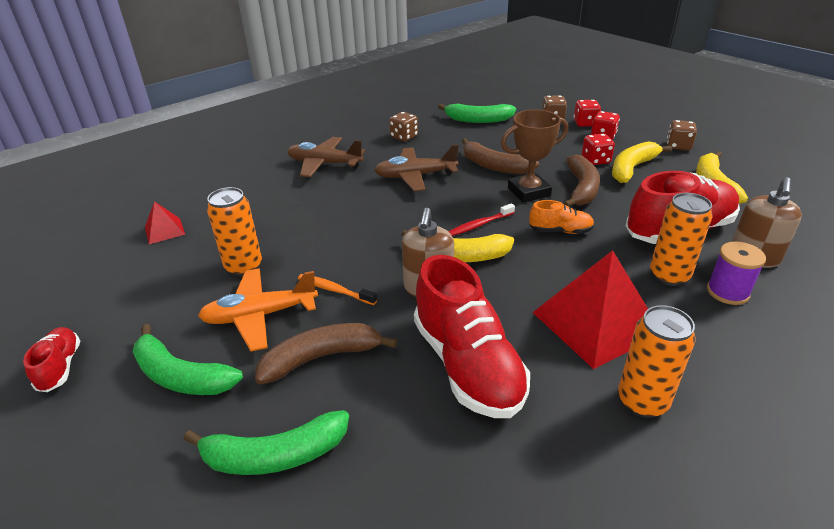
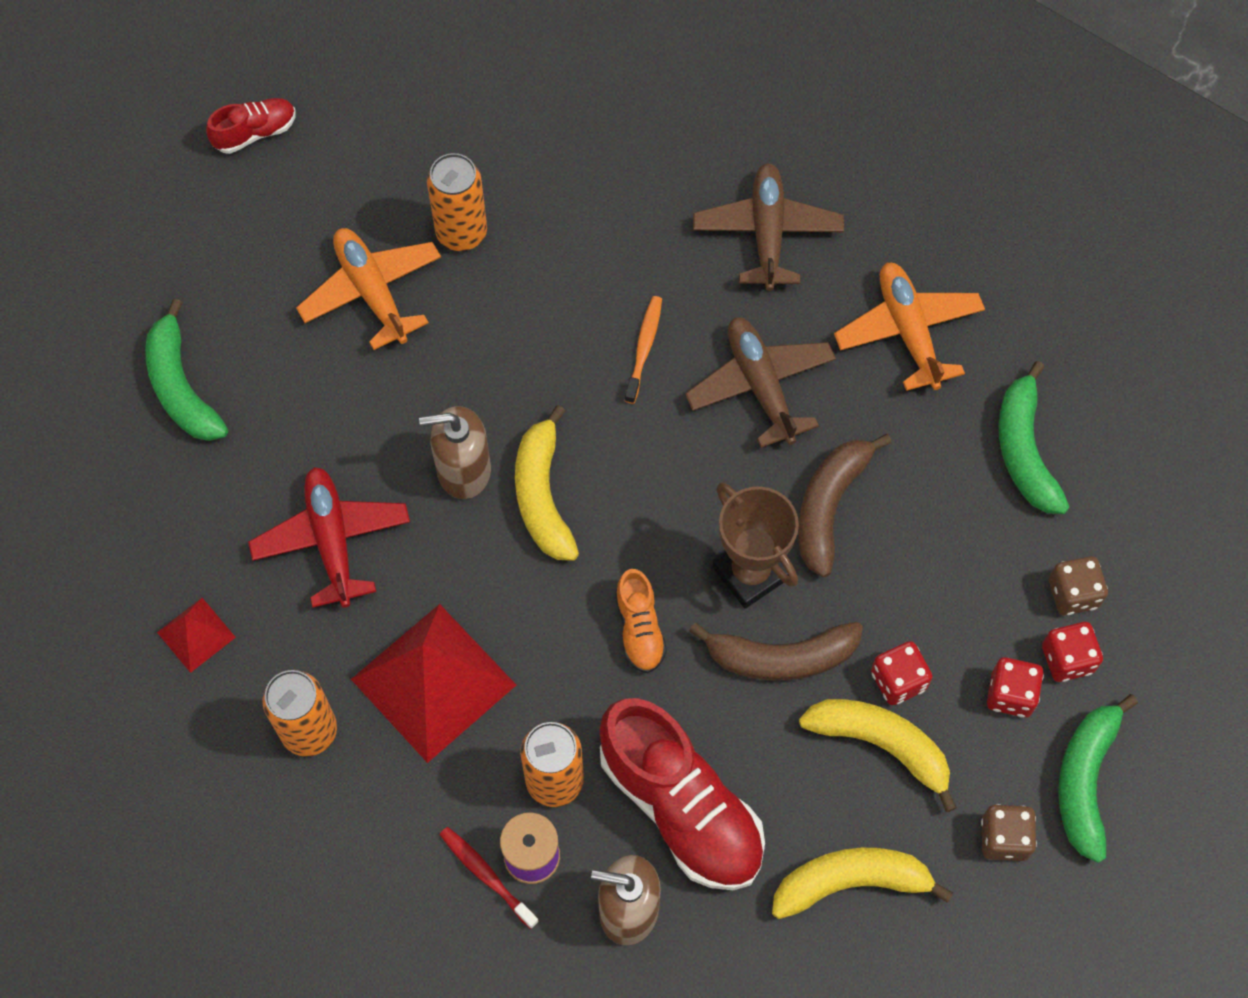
camera: 75 degrees right, 30 degrees up
green banana [133,324,243,395] -> green banana moved to [1058,694,1138,863]
red pyramid [145,201,185,244] -> red pyramid moved to [157,598,236,673]
brown banana [255,323,397,384] -> none
orange toothbrush [298,274,377,305] -> orange toothbrush moved to [625,296,662,404]
brown dice [389,112,418,141] -> orange plane [834,262,985,391]
red shoe [414,255,530,418] -> red plane [248,467,410,608]
red toothbrush [448,203,515,236] -> red toothbrush moved to [440,827,539,929]

